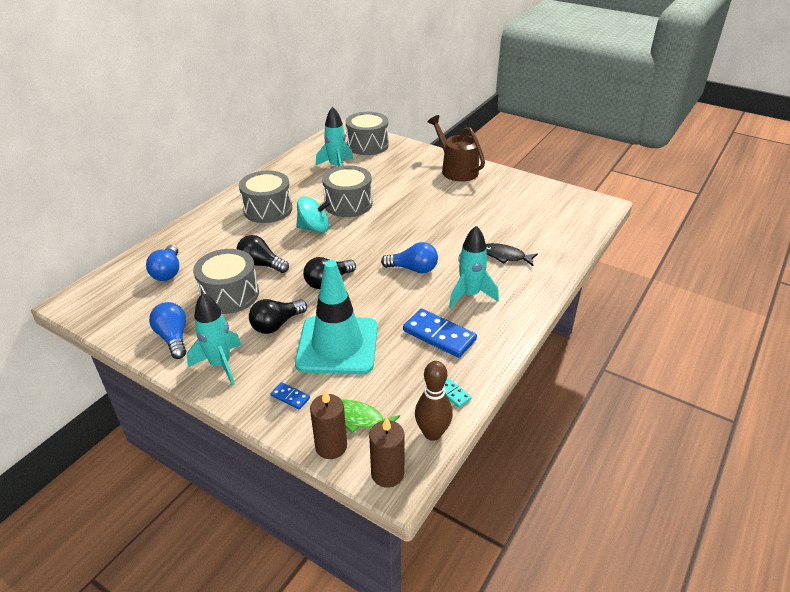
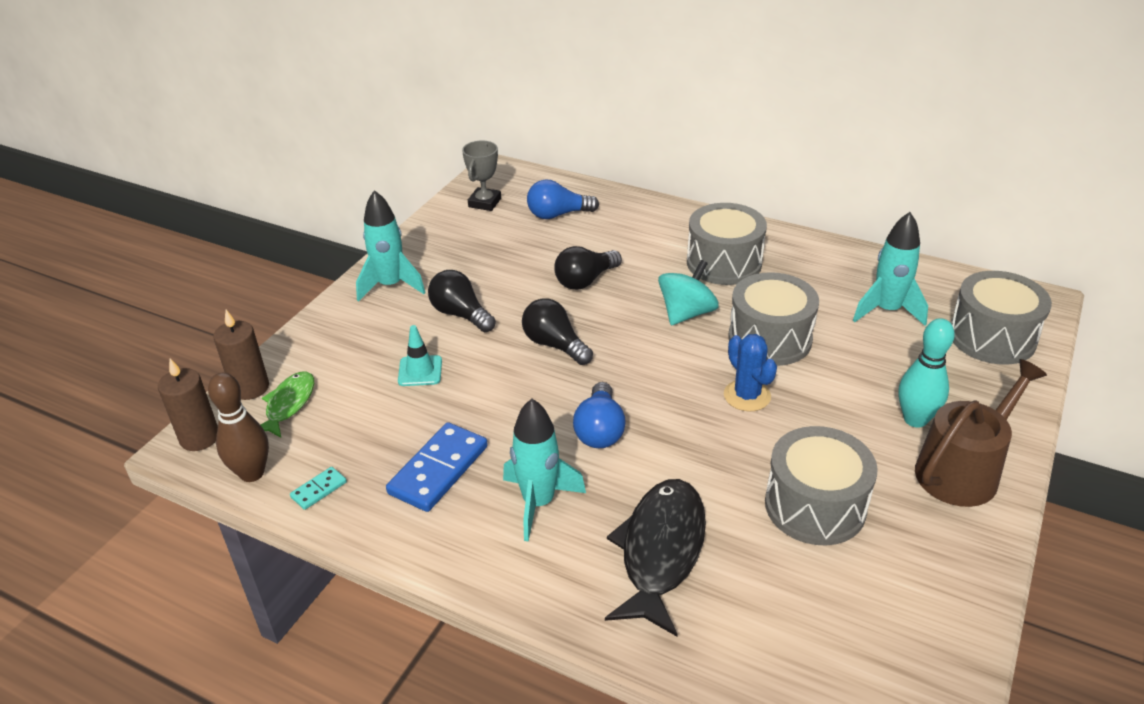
camera: 85 degrees right, 0 degrees up
blue light bulb [149,302,186,359] -> none
grey drum [193,249,259,314] -> grey drum moved to [765,426,878,545]
black light bulb [236,235,289,273] -> black light bulb turned 150 degrees counterclockwise [554,246,622,290]
blue domino [271,382,310,410] -> none
turquoise traffic cone [295,260,378,374] -> turquoise traffic cone [398,325,442,386], size x0.41
turquoise spinning top [296,196,331,233] -> turquoise spinning top turned 135 degrees counterclockwise [658,260,719,325]
black fish [486,243,538,266] -> black fish [605,479,706,636], size x1.71
none -> grey trophy [462,141,501,211]
none -> blue cactus [724,334,777,411]
none -> turquoise bowling pin [898,318,955,428]

